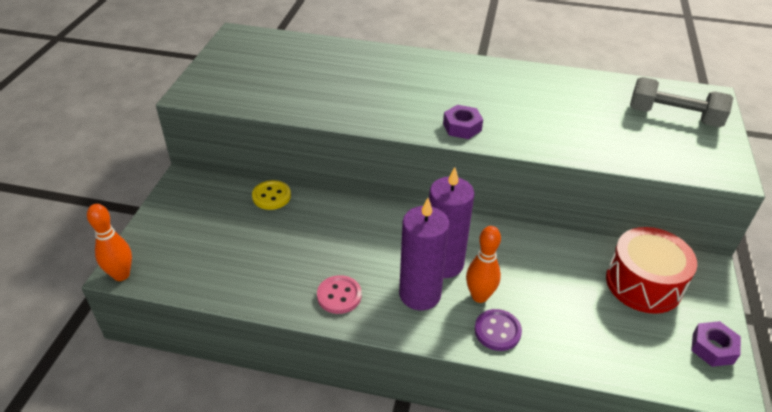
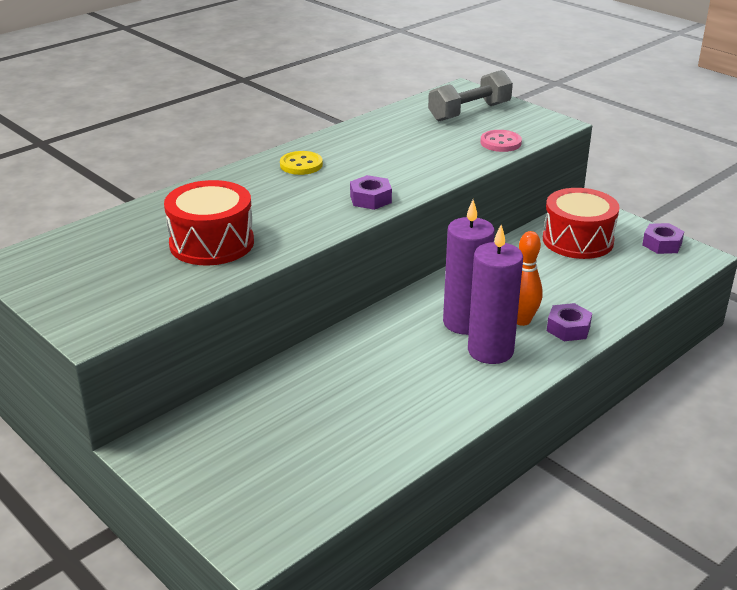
camera: 55 degrees left, 10 degrees down
orange bowling pin [87,204,132,281] -> none
yellow button [252,180,291,210] -> yellow button moved to [280,151,323,175]
pink button [317,275,361,314] -> pink button moved to [480,130,522,152]
purple button [474,309,522,351] -> purple nut [547,303,592,341]
none -> red drum [164,180,254,266]

